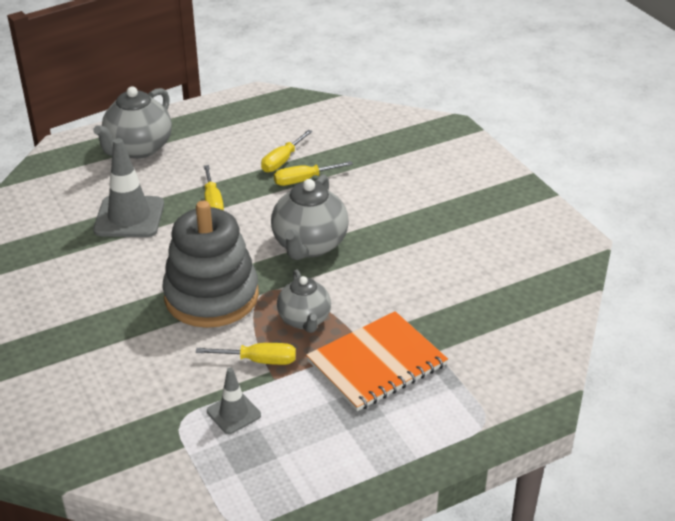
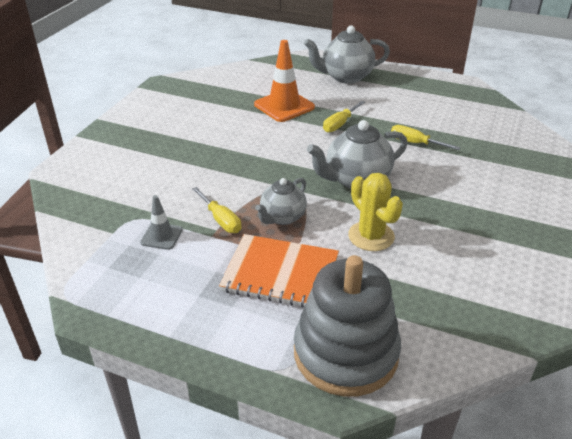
camera: 50 degrees right, 0 degrees up
grey traffic cone [93,138,164,237] -> orange traffic cone [254,40,315,122]
grey stacking toy [162,201,259,328] -> grey stacking toy moved to [294,255,401,397]
yellow screwdriver [261,130,313,172] -> none
none -> yellow cactus [348,173,403,251]

